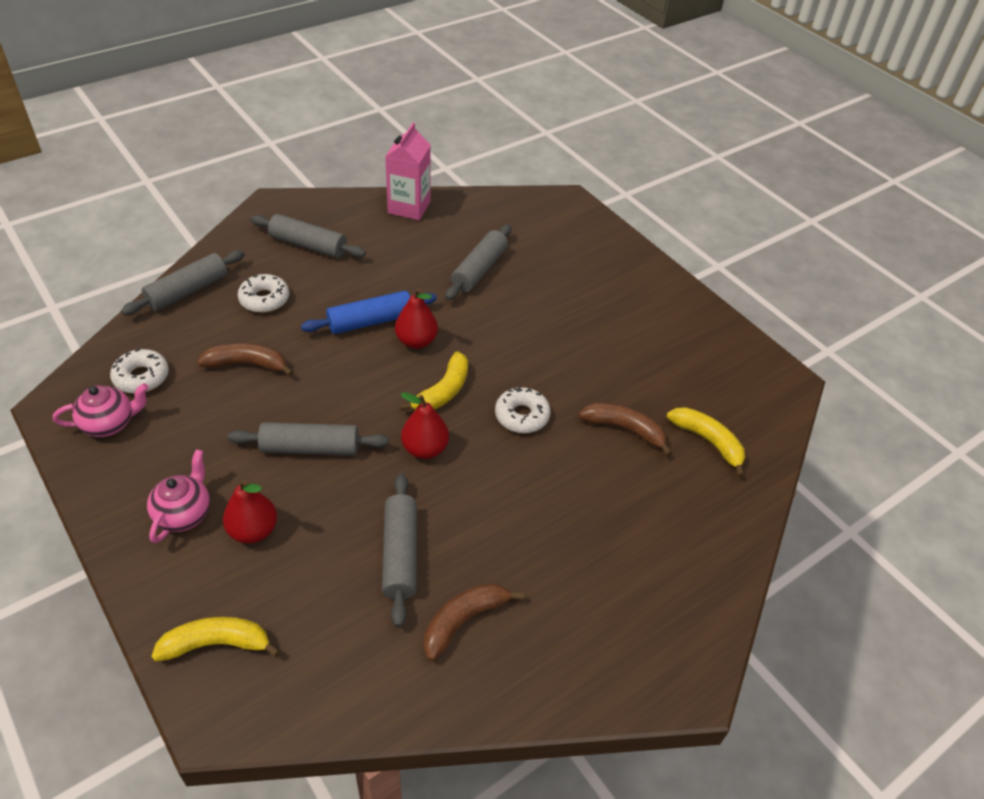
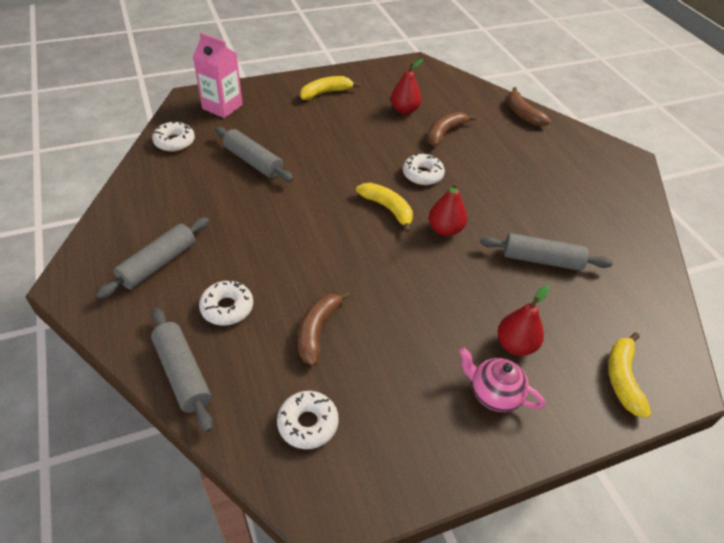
camera: 75 degrees left, 0 degrees up
pink teapot [53,383,149,437] -> none
grey rolling pin [228,422,389,455] -> none
blue rolling pin [301,291,437,334] -> none
pink carton [385,122,431,220] -> pink carton moved to [193,33,243,118]
red pear [395,288,438,349] -> red pear moved to [391,59,423,114]
brown banana [424,583,524,661] -> brown banana moved to [507,87,551,126]
yellow banana [667,407,745,477] -> yellow banana moved to [300,76,361,100]
none -> white donut [152,122,195,152]

